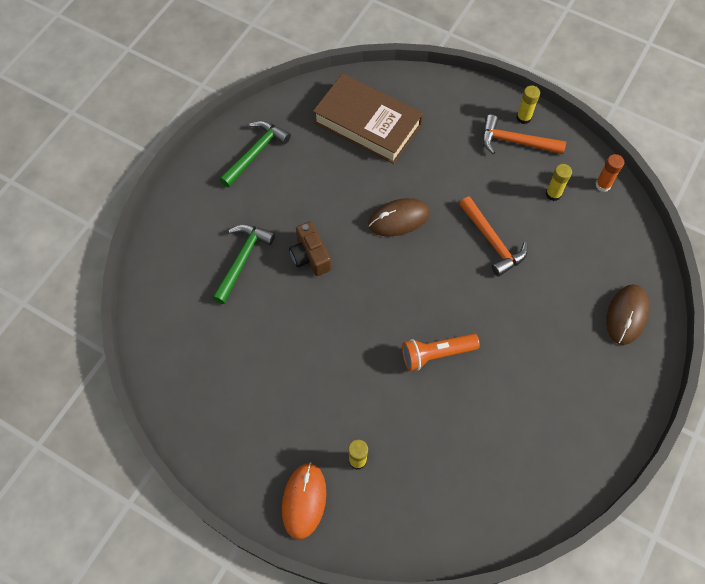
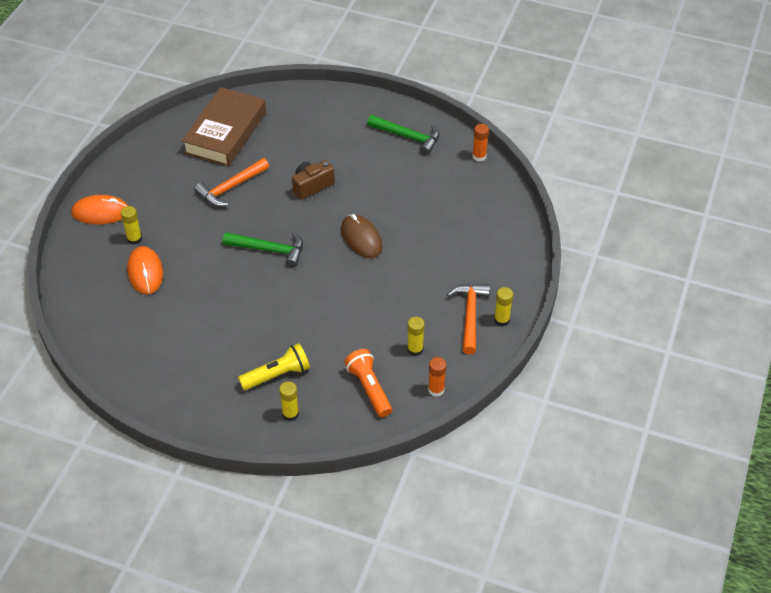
camera: 80 degrees right, 15 degrees down
green hammer [212,224,275,304] -> green hammer moved to [223,232,303,268]
brown book [313,73,423,164] -> brown book moved to [182,87,266,167]
orange flashlight [402,334,480,371] -> orange flashlight moved to [345,349,392,417]
orange hammer [459,196,528,277] -> orange hammer moved to [194,158,269,207]
brown mouse [606,284,650,345] -> yellow glue stick [279,381,299,421]
none -> orange mouse [127,246,163,294]
none -> yellow flashlight [238,343,310,390]
none -> orange glue stick [472,124,489,161]

